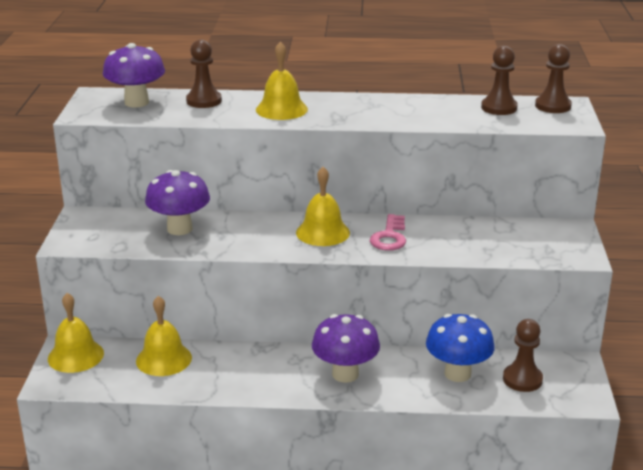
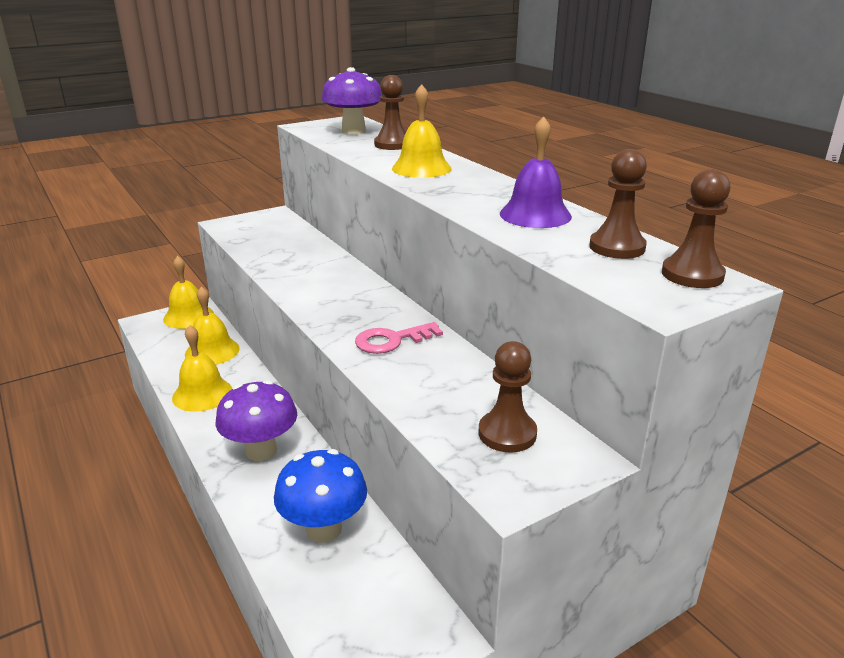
camera: 55 degrees right, 0 degrees up
purple mushroom [145,170,210,235] -> none
yellow bell [296,167,350,246] -> yellow bell moved to [172,325,232,412]
brown pawn [503,319,543,392] -> brown pawn moved to [479,341,537,452]
none -> purple bell [500,116,572,228]

